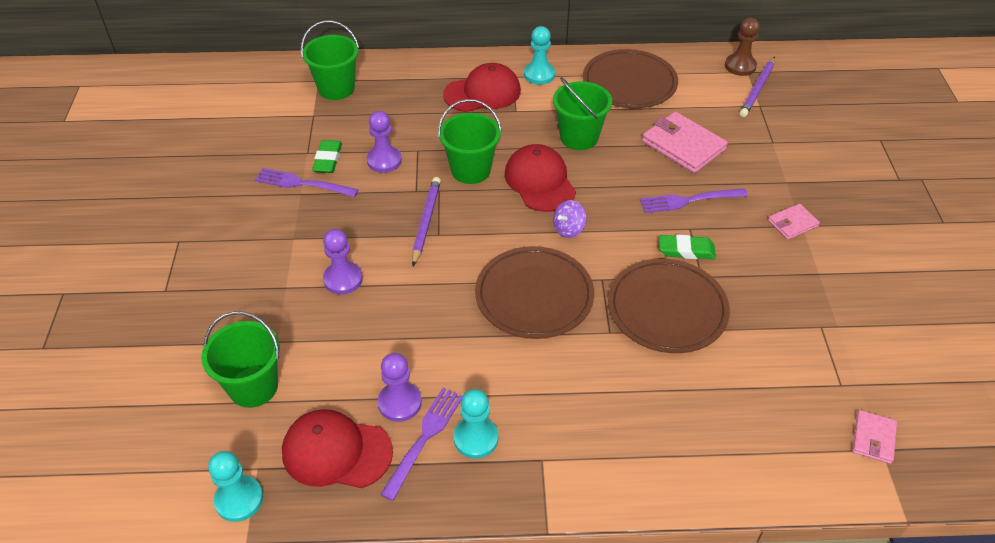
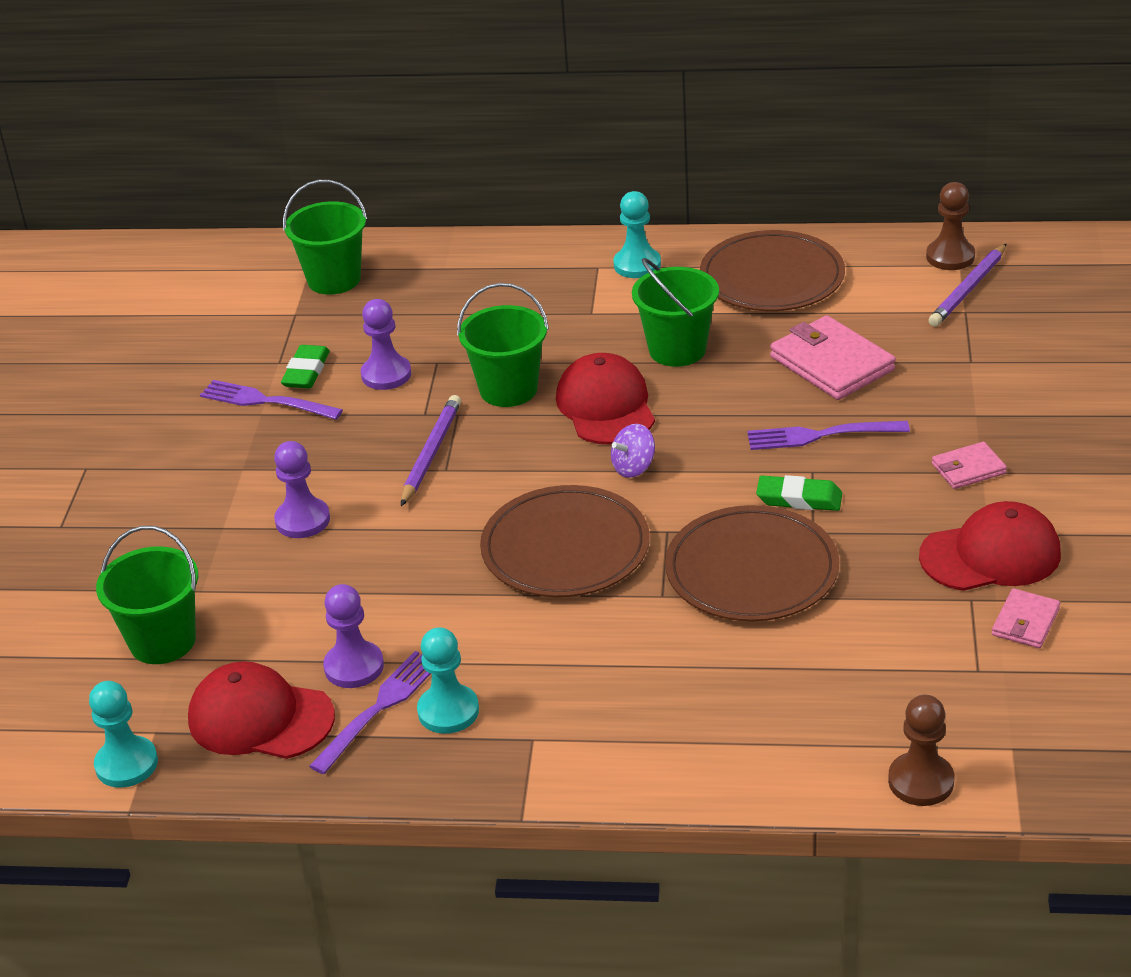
camera: 10 degrees right, 10 degrees down
red cap [443,63,521,112] -> red cap moved to [919,501,1061,591]
pink wallet [852,410,897,464] -> pink wallet moved to [992,588,1060,648]
none -> brown pawn [888,695,954,806]

